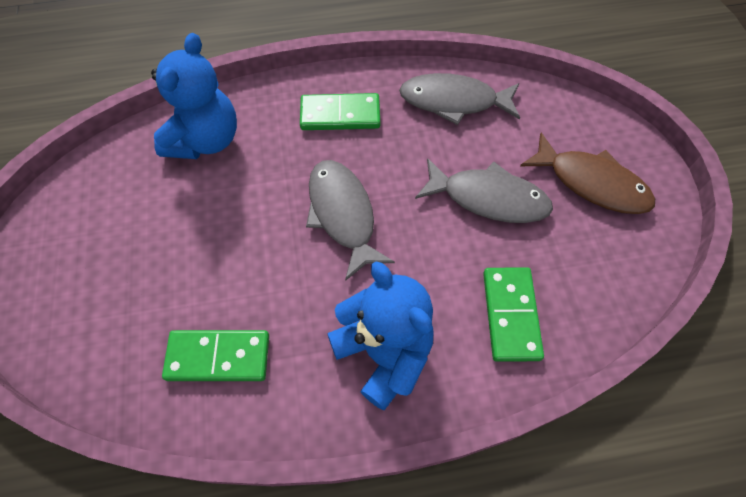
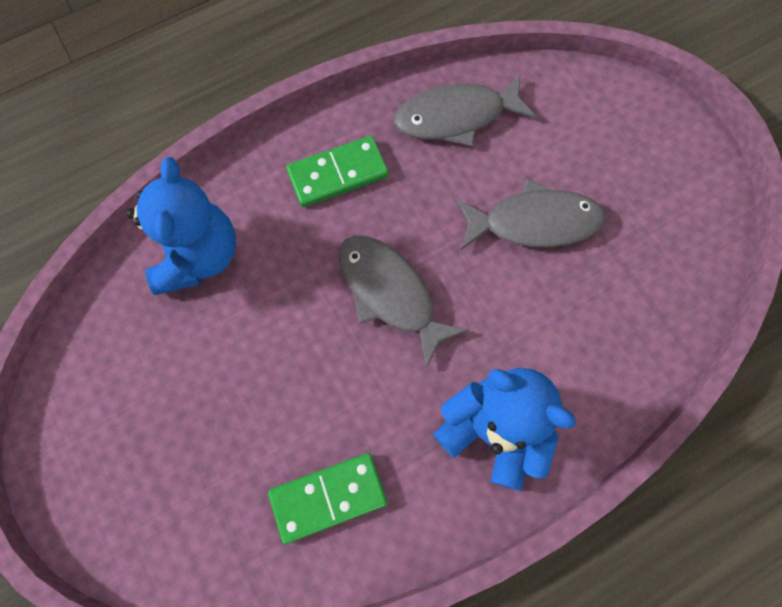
camera: 20 degrees left, 10 degrees up
green domino [483,267,544,362] -> none
brown fish [520,133,655,214] -> none

